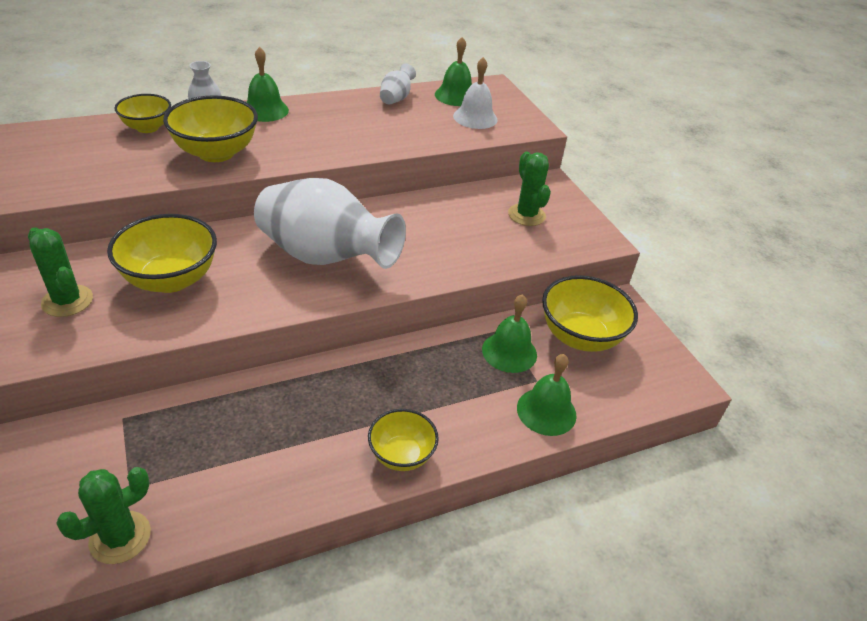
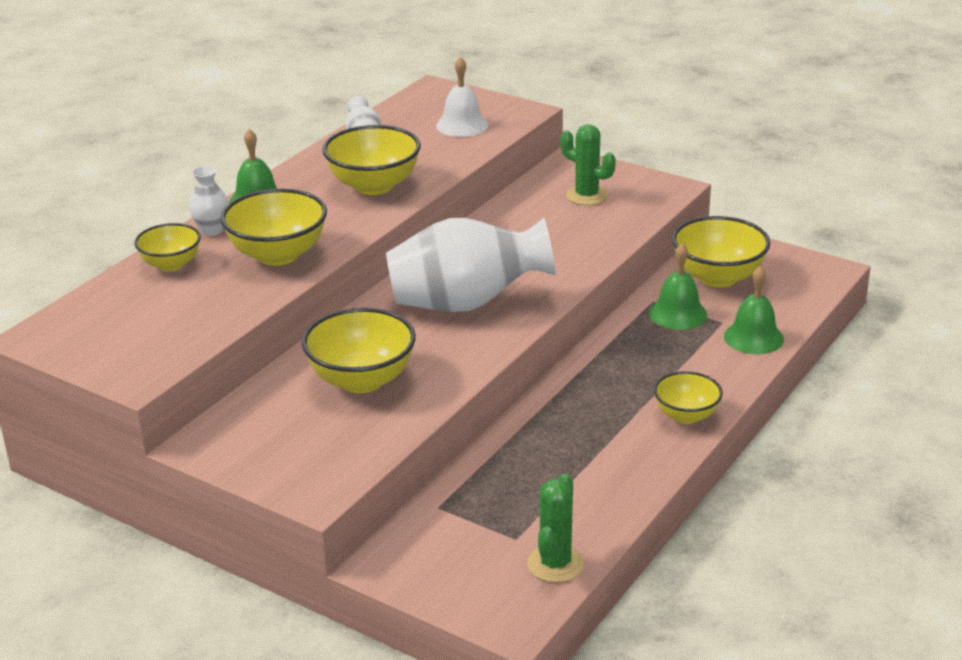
camera: 30 degrees left, 10 degrees down
green cactus [28,227,93,317] -> none
green bell [435,37,472,106] -> none
none -> yellow bowl [322,125,421,195]

